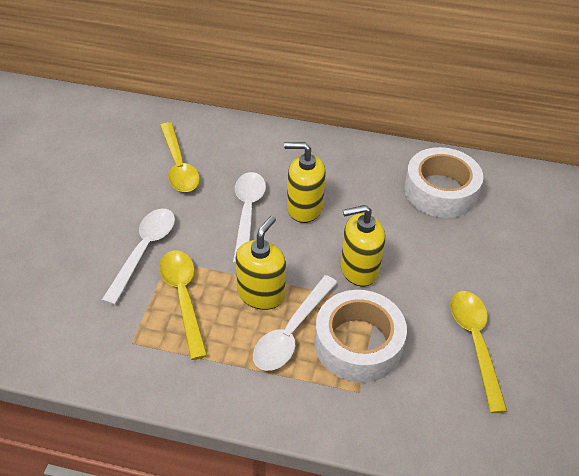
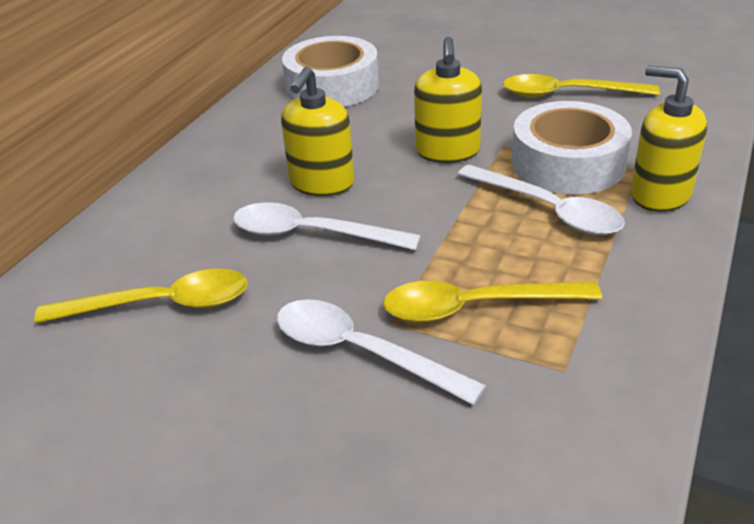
camera: 75 degrees left, 10 degrees down
yellow soap dispenser [235,216,286,310] -> yellow soap dispenser moved to [631,65,707,212]

